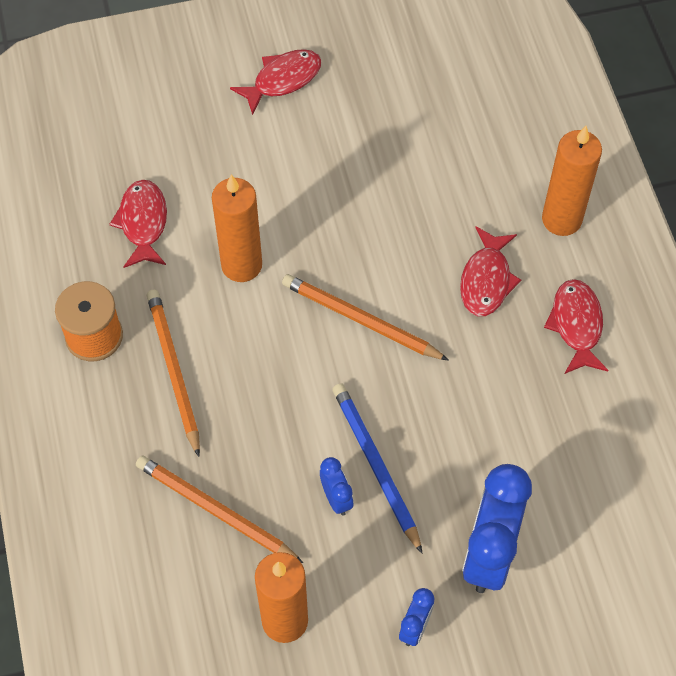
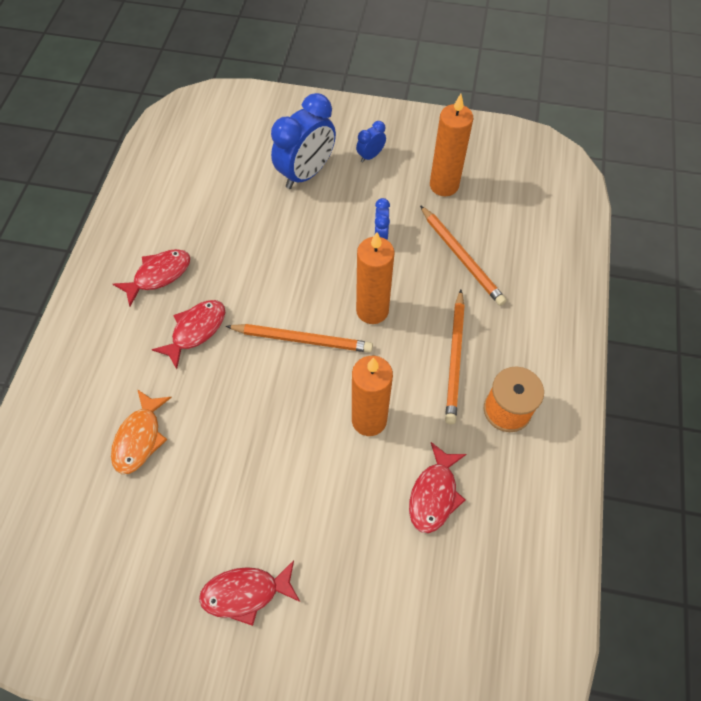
camera: 155 degrees left, 0 degrees up
orange pencil [282,274,449,361] -> orange pencil turned 45 degrees counterclockwise [226,324,373,353]
blue pencil [332,383,423,554] -> none
orange candle [542,126,602,236] -> orange candle moved to [356,232,395,324]
red fish [544,279,609,374] -> red fish turned 150 degrees counterclockwise [113,249,190,307]
none -> orange fish [111,389,172,474]

